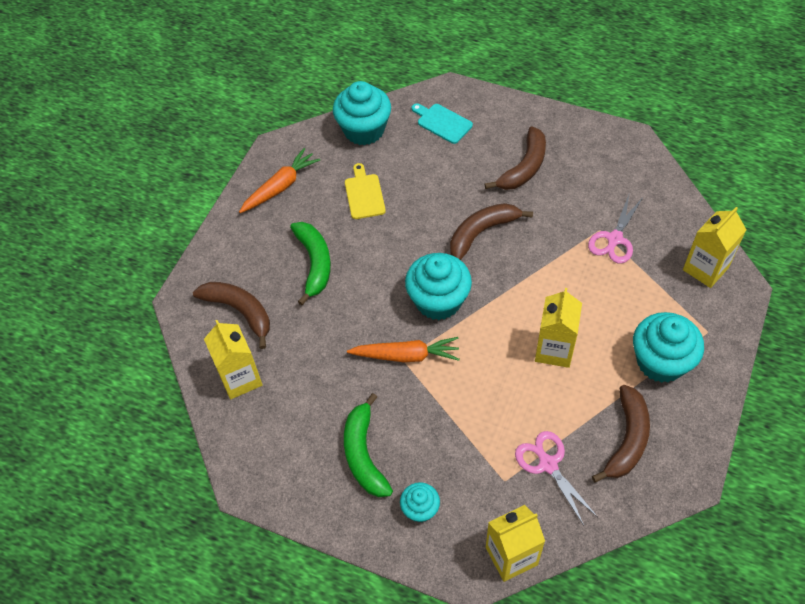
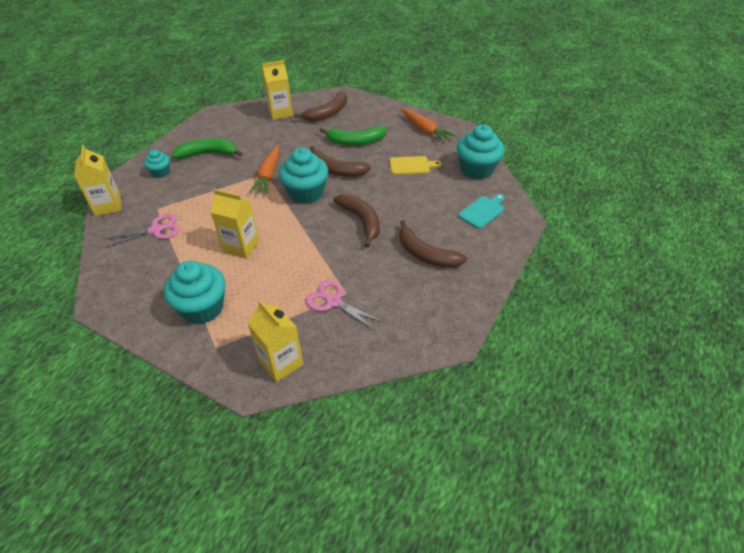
camera: 95 degrees right, 10 degrees down
brown banana [592,385,650,483] -> brown banana moved to [310,146,371,177]

